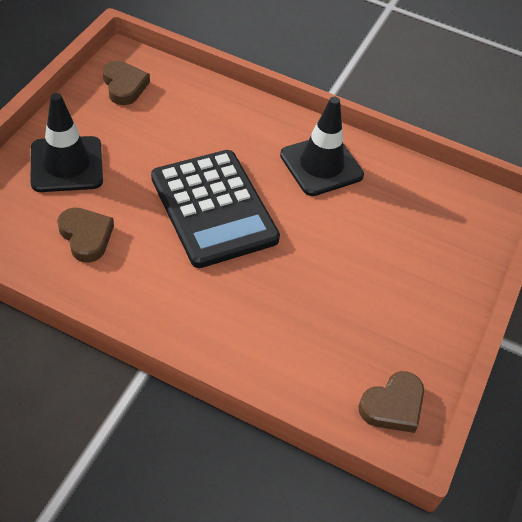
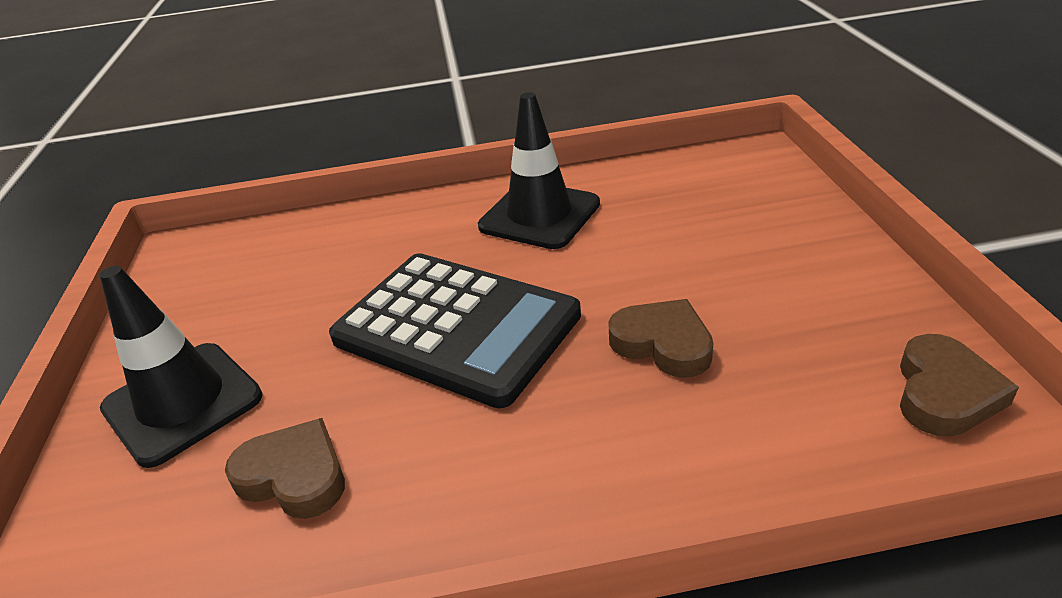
camera: 25 degrees left, 15 degrees down
brown heart [103,61,150,105] -> brown heart moved to [608,299,713,378]

